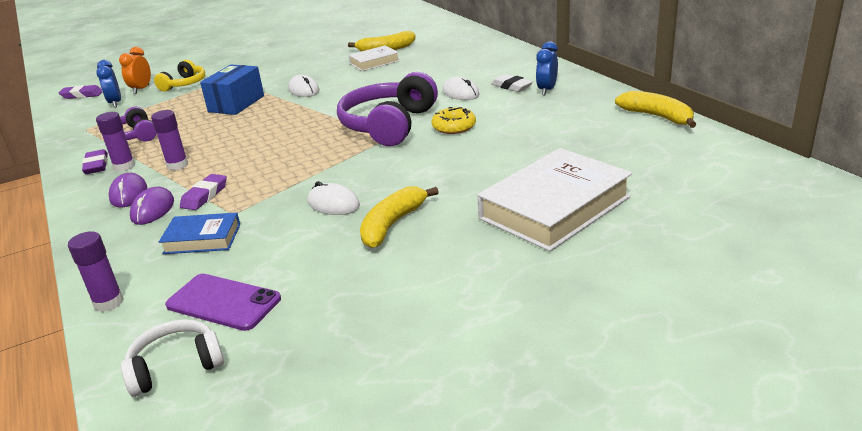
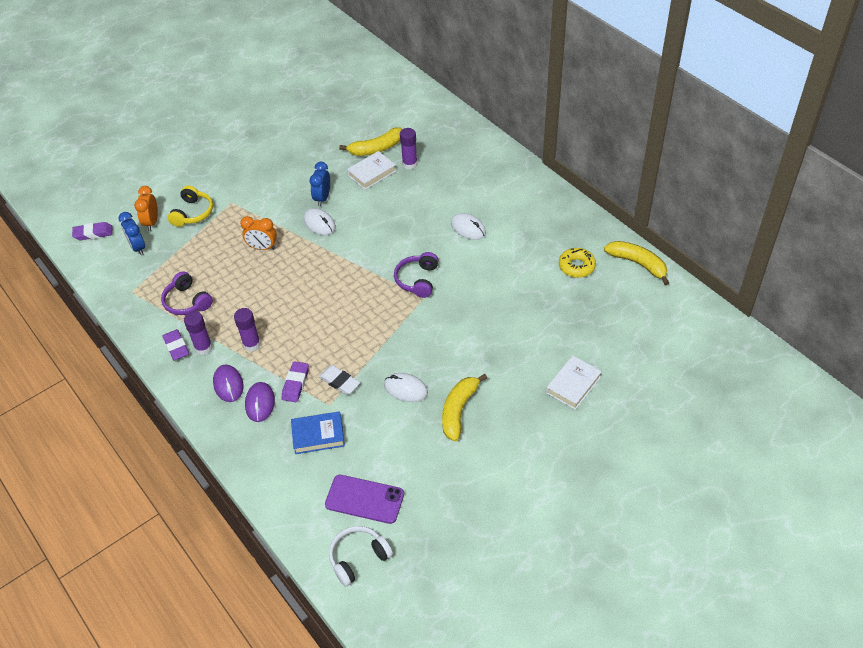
camera: 10 degrees left, 20 degrees up
purple glue stick [68,231,124,312] -> purple glue stick moved to [400,128,418,169]
blue box [200,65,264,115] -> orange clock [240,216,277,250]
purple headphones [337,72,438,146] -> purple headphones [394,252,438,298], size x0.55
yellow donut [431,107,476,134] -> yellow donut moved to [559,248,596,278]
white book [477,148,632,251] -> white book [546,356,602,410], size x0.52
white eraser [491,74,533,92] -> white eraser moved to [319,365,360,395]
blue clock [536,42,558,95] -> blue clock moved to [310,162,330,206]

